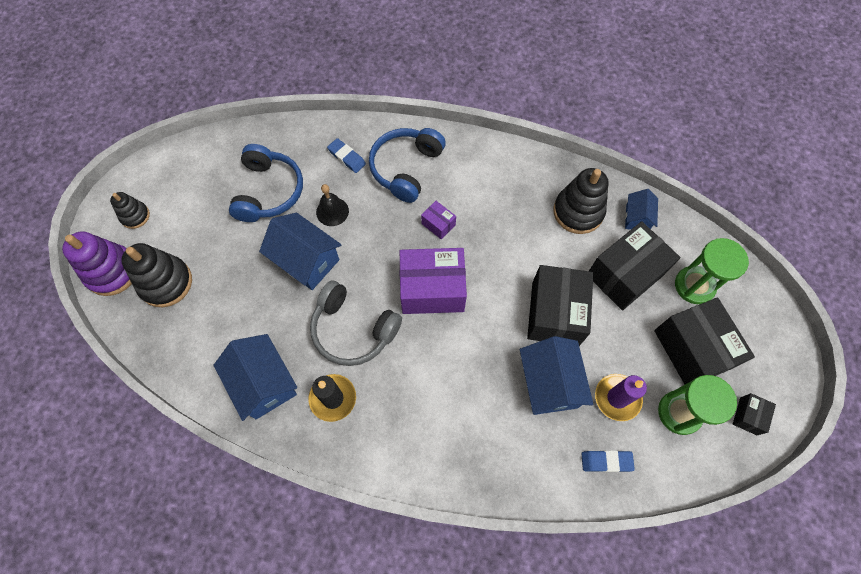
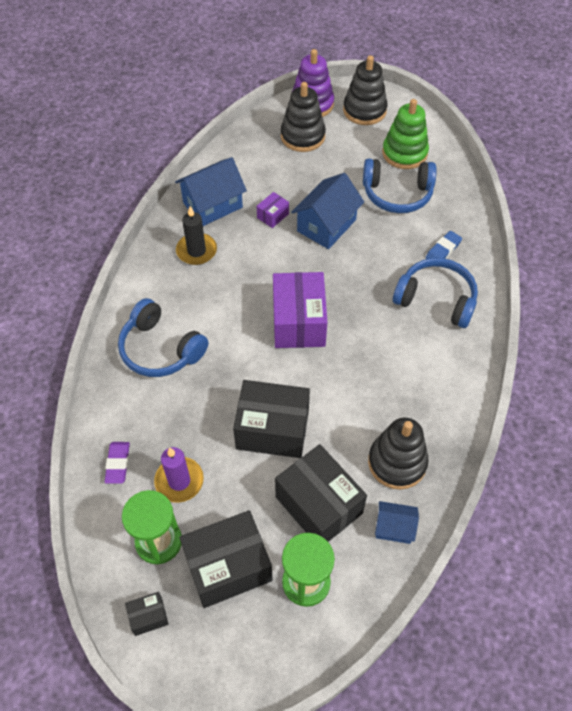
camera: 90 degrees right, 10 degrees down
black stacking toy [110,192,150,229] -> black stacking toy [343,55,388,125], size x1.74
grey headphones [310,281,402,366] -> none
black bell [316,184,349,226] -> none
purple box [421,201,456,239] -> purple box moved to [257,192,289,228]
blue house [520,336,593,415] -> none
blue eraser [581,450,635,472] -> purple eraser [104,442,130,484]
black box [733,393,776,435] -> black box turned 45 degrees counterclockwise [125,592,169,636]
none -> blue headphones [118,298,208,377]
none -> green stacking toy [382,99,429,169]

